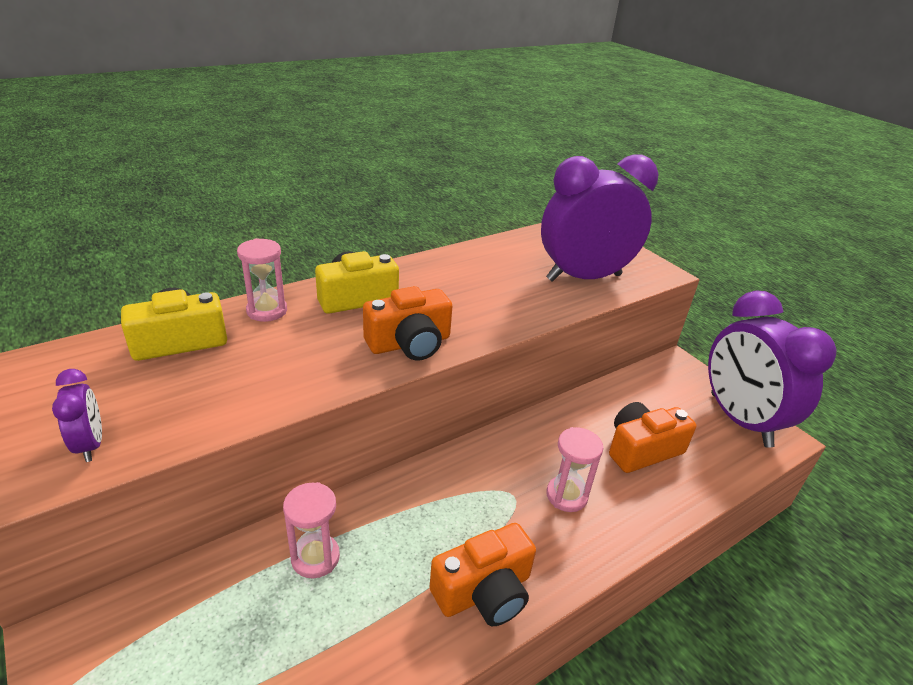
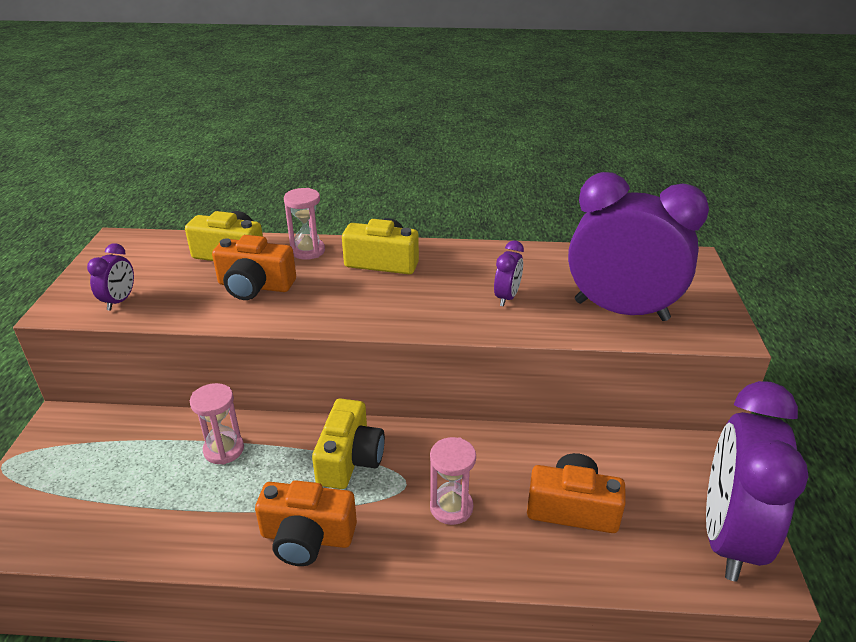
camera: 40 degrees right, 0 degrees up
orange camera [363,286,452,361] -> orange camera moved to [212,235,296,300]
none -> yellow camera [312,398,385,489]
none -> purple clock [494,241,524,307]

